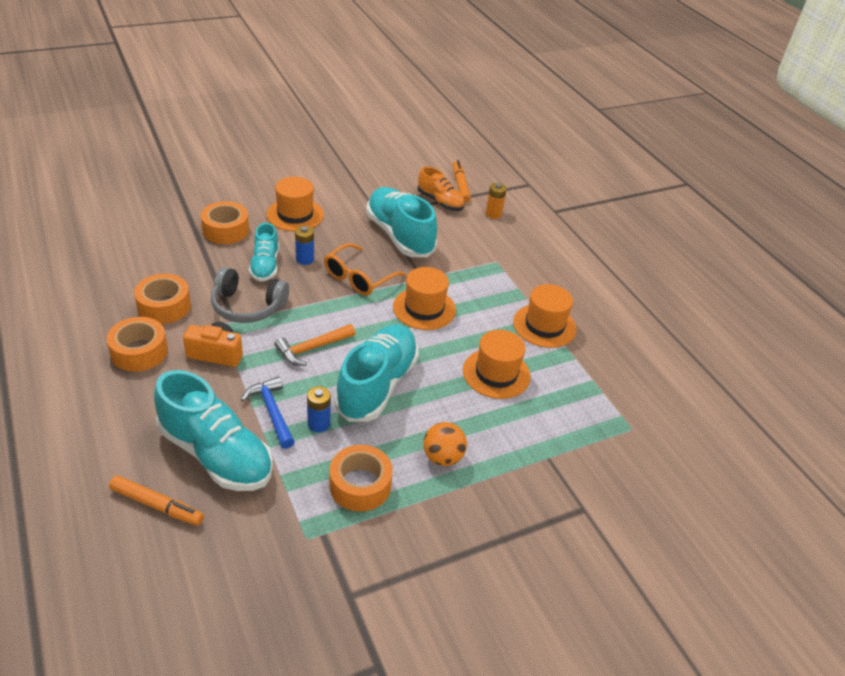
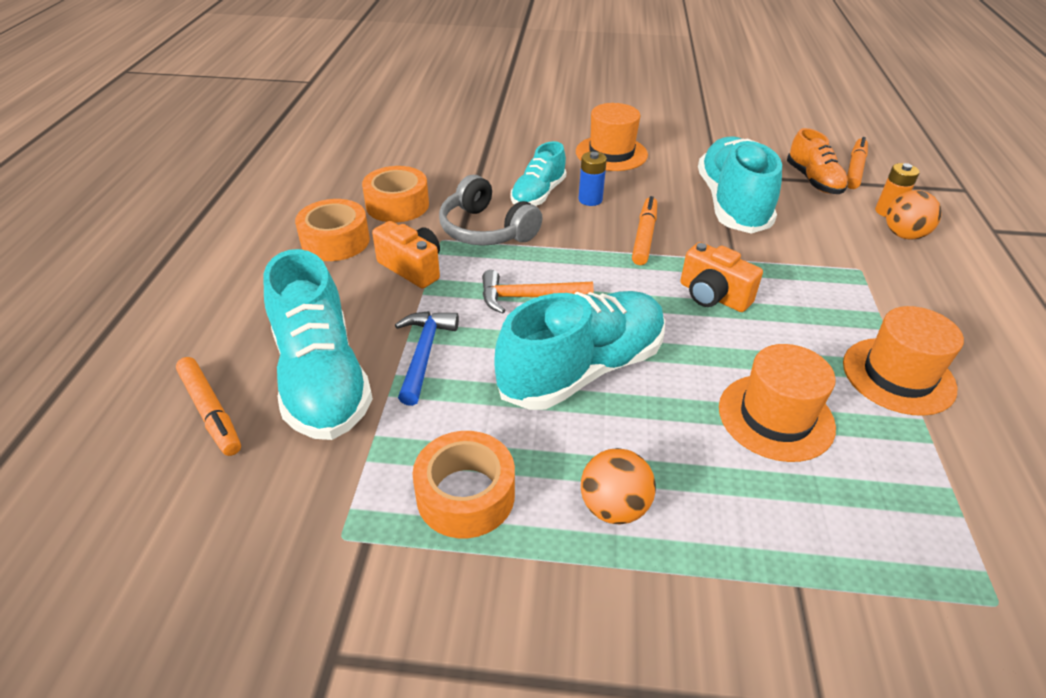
camera: 35 degrees right, 0 degrees up
orange tape [201,201,249,244] -> none
blue battery [307,386,331,432] -> none
orange glasses [324,243,406,296] -> orange marker [632,196,657,265]
orange hat [393,267,456,330] -> orange camera [680,242,763,312]
none -> orange ball [886,190,942,240]

